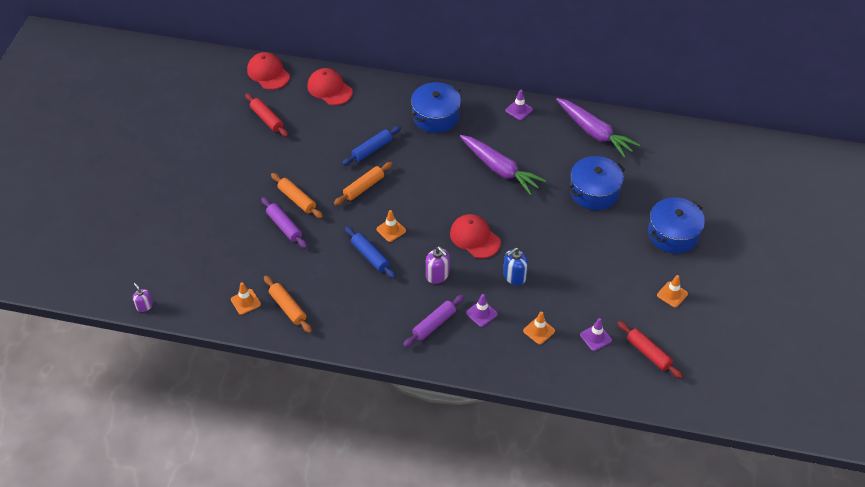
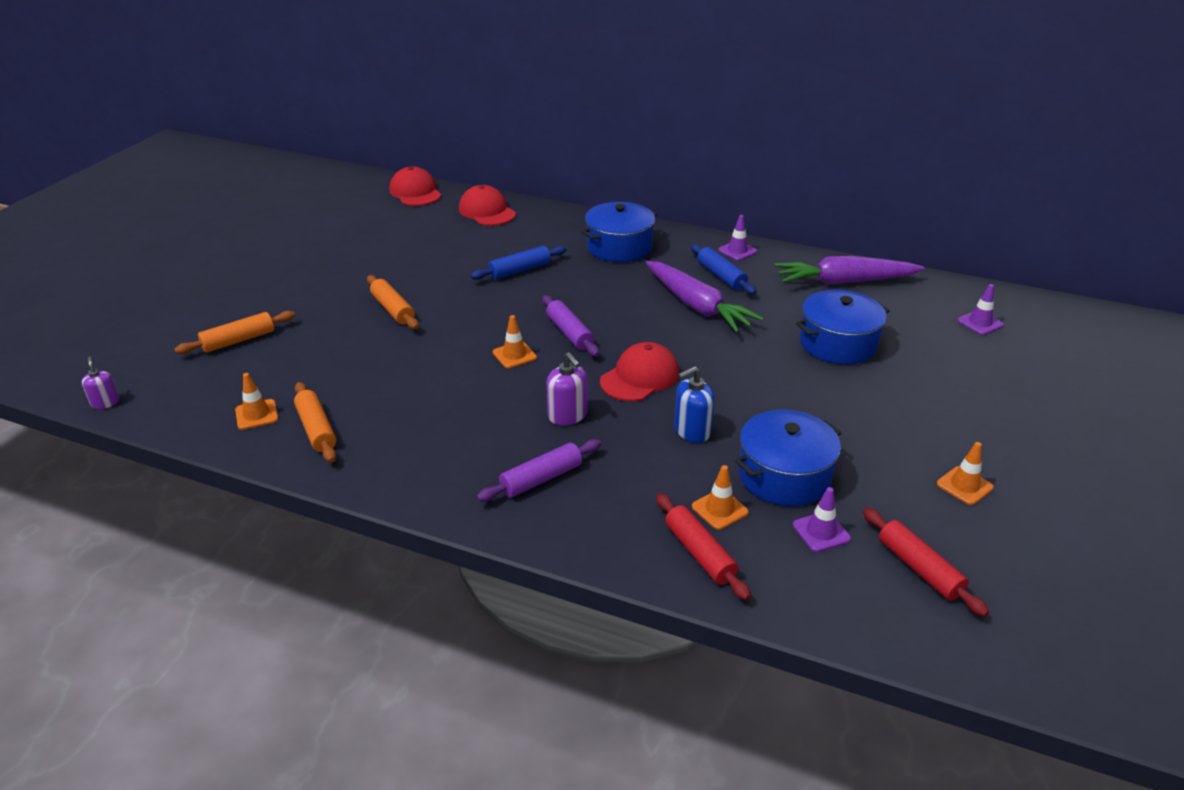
camera: 10 degrees right, 15 degrees down
red rolling pin [245,93,288,137] -> red rolling pin moved to [656,493,751,600]
purple rolling pin [261,197,307,249] -> purple rolling pin moved to [542,295,600,357]
orange rolling pin [334,162,393,205] -> orange rolling pin moved to [175,311,295,354]
blue rolling pin [345,226,396,279] -> blue rolling pin moved to [690,244,757,295]
red cap [450,214,501,258] -> red cap turned 75 degrees clockwise [600,342,679,401]
purple traffic cone [466,294,498,327] -> purple traffic cone moved to [957,284,1004,335]
purple carrot [556,98,640,158] -> purple carrot turned 120 degrees clockwise [774,256,924,285]
blue pot [648,197,705,254] -> blue pot moved to [735,410,841,506]

